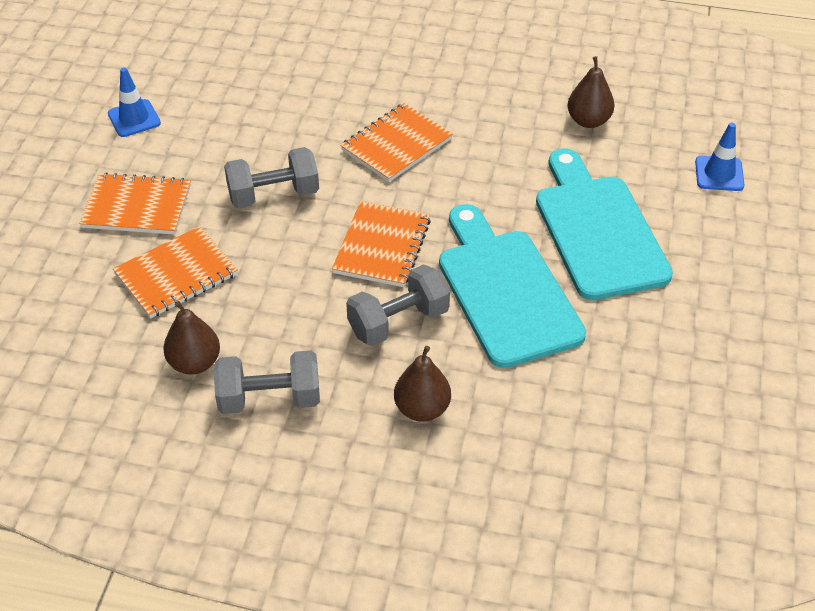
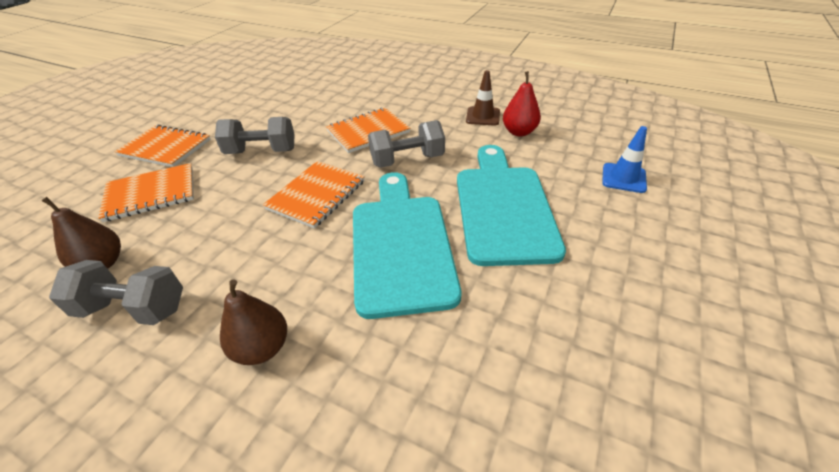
camera: 15 degrees right, 5 degrees down
blue traffic cone [108,67,161,137] -> none
grey dumbbell [346,264,450,346] -> grey dumbbell moved to [368,120,445,168]
brown pear [567,56,615,128] -> red pear [503,71,541,136]
none -> brown traffic cone [466,70,500,126]

